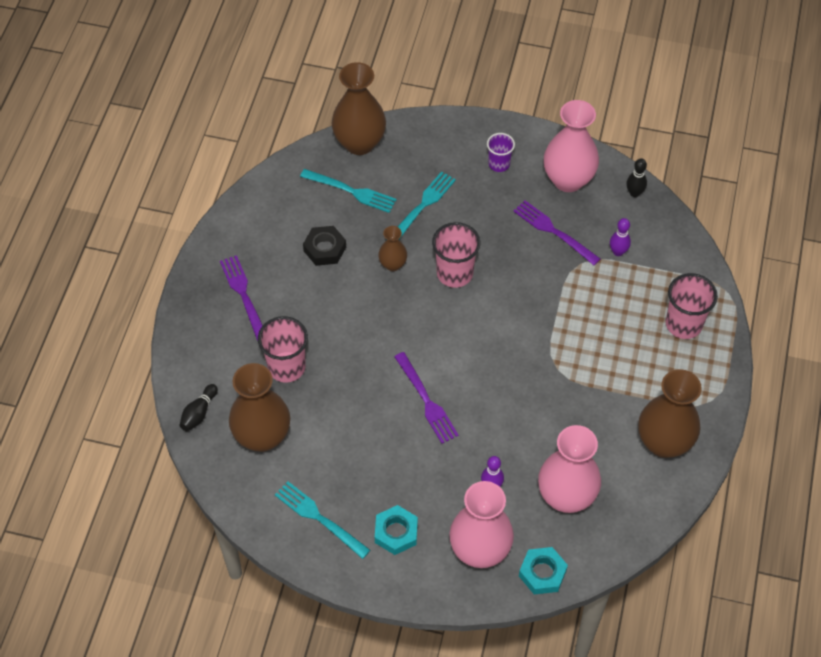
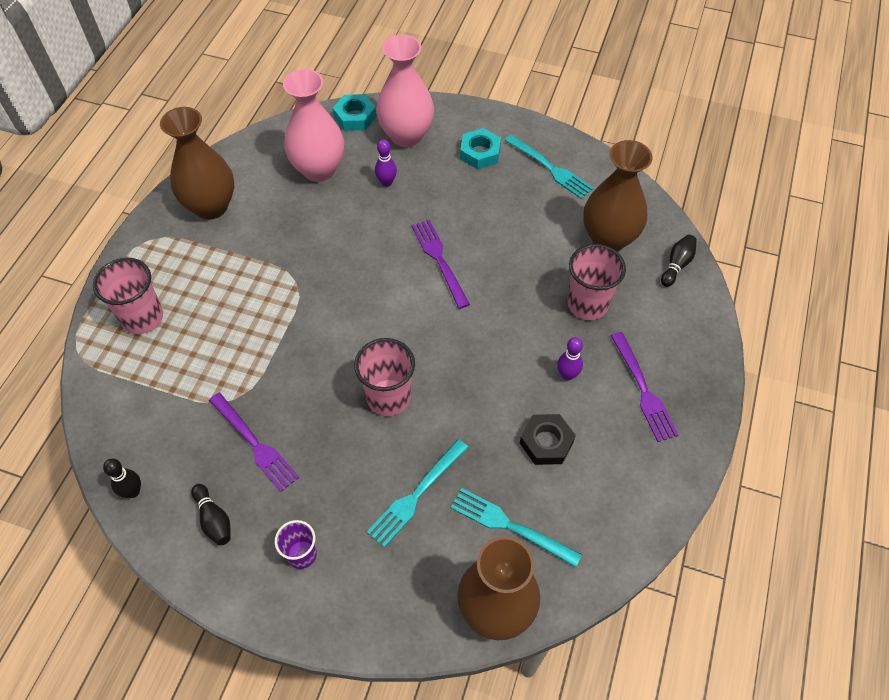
camera: 175 degrees left, 0 degrees up
brown vase [378,226,407,271] -> none
pink vase [544,100,599,192] -> black bowling pin [191,484,231,545]
purple bowling pin [610,218,631,256] -> purple bowling pin moved to [557,337,583,380]

